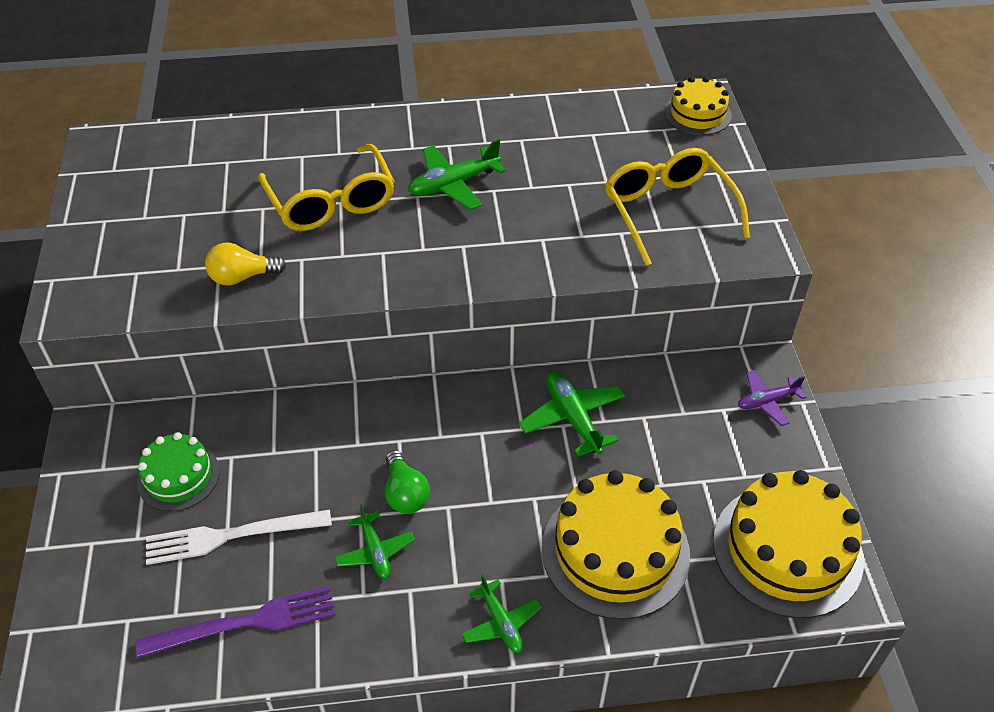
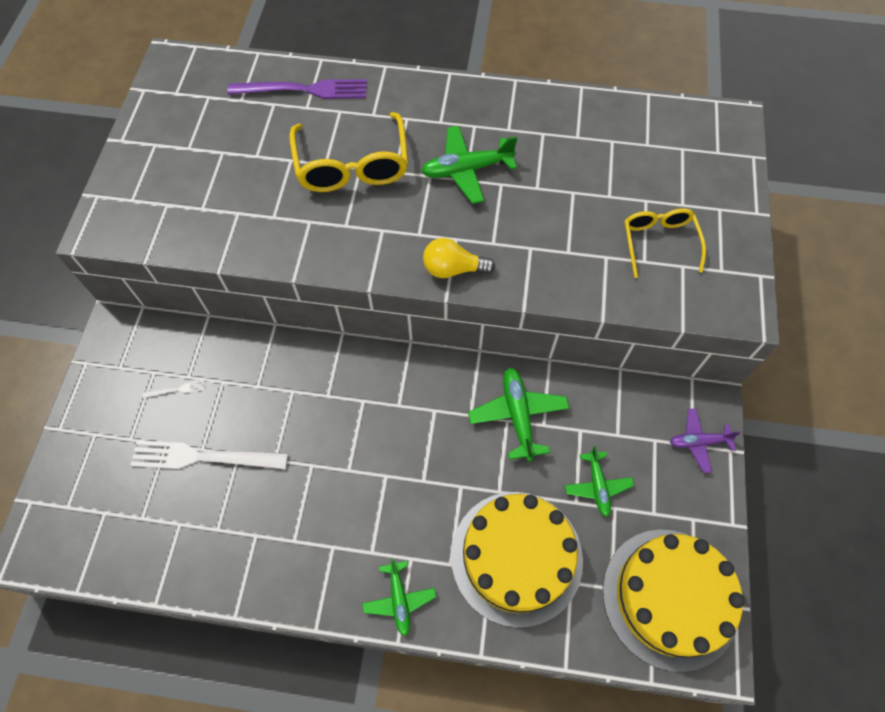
camera: 15 degrees right, 15 degrees up
purple fork [135,585,335,658] -> purple fork moved to [228,79,367,99]
green cake [137,432,220,511] -> white fork [143,380,205,398]
yellow light bulb [205,243,286,285] -> yellow light bulb moved to [423,238,495,278]
green plane [335,504,415,579] -> green plane moved to [565,446,634,517]
green light bulb [385,450,430,514] -> none
yellow glasses [605,148,750,266] -> yellow glasses [624,208,706,278], size x0.63
yellow cake [664,77,732,135] -> none

